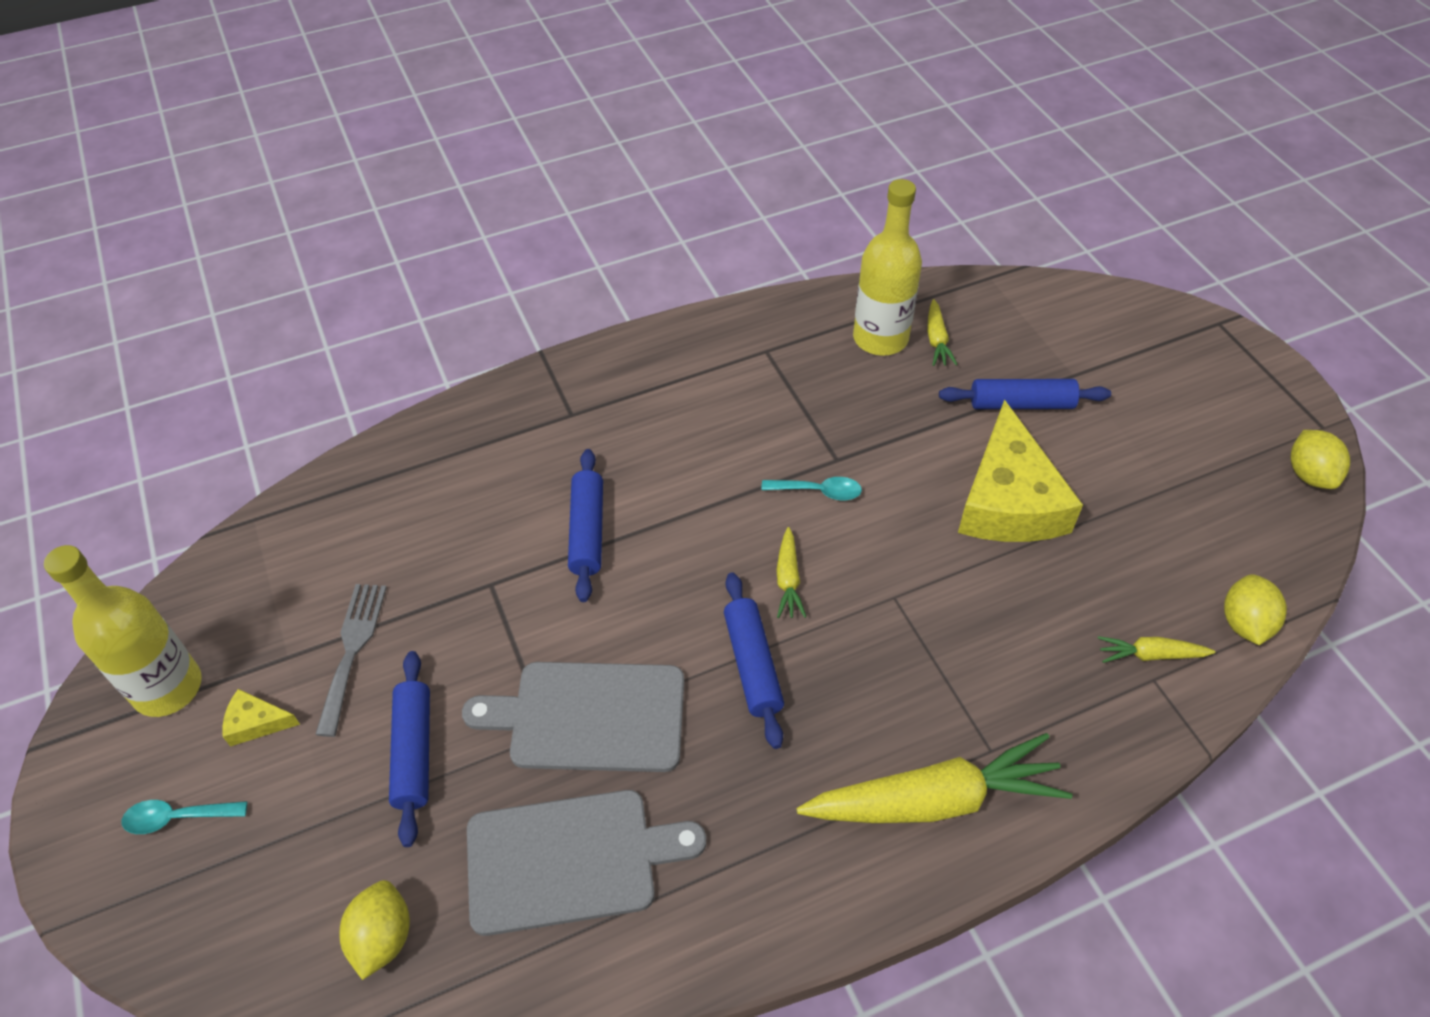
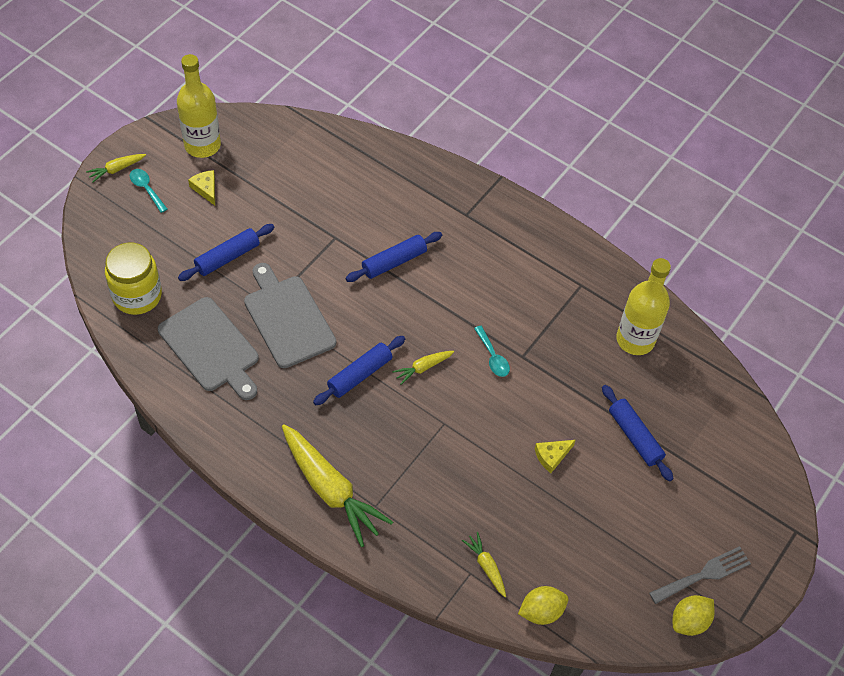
camera: 55 degrees right, 5 degrees up
grey fork [315,584,387,737] -> grey fork moved to [649,546,751,604]
yellow lemon [339,880,410,980] -> yellow jar [105,243,162,315]
yellow carrot [927,299,958,366] -> yellow carrot moved to [86,154,146,183]
yellow cheese [958,400,1083,542] -> yellow cheese [535,440,576,473], size x0.42

